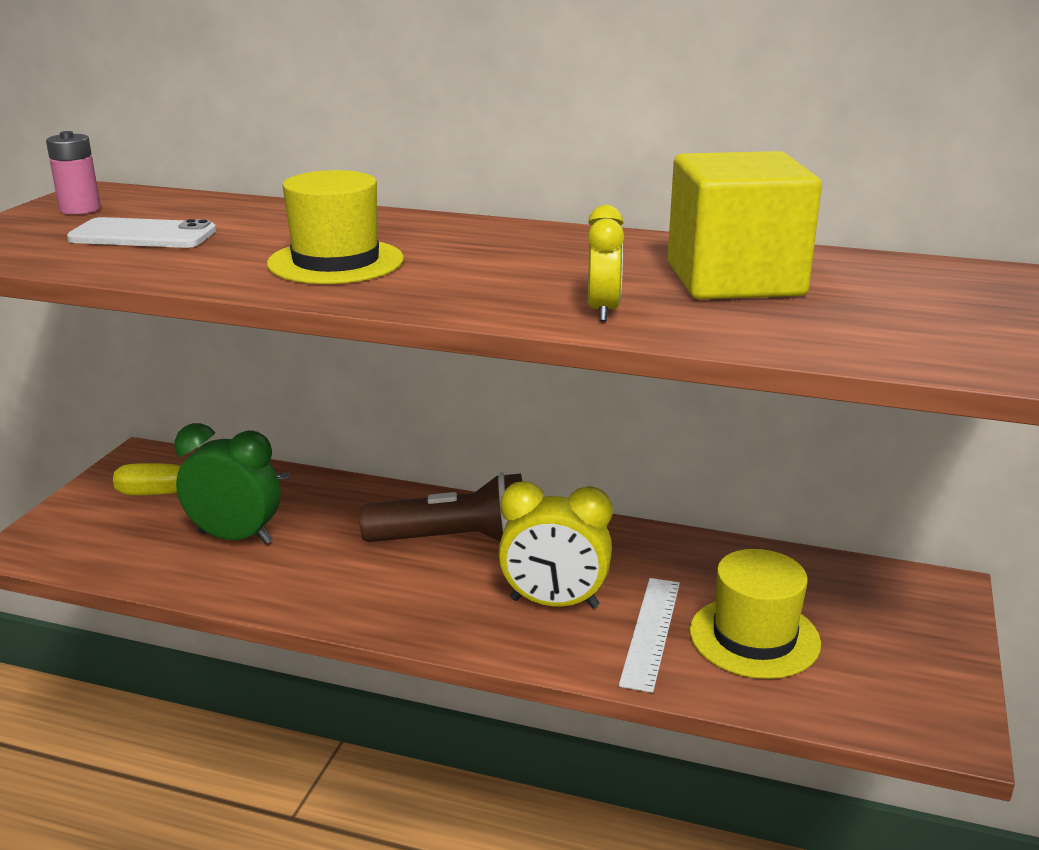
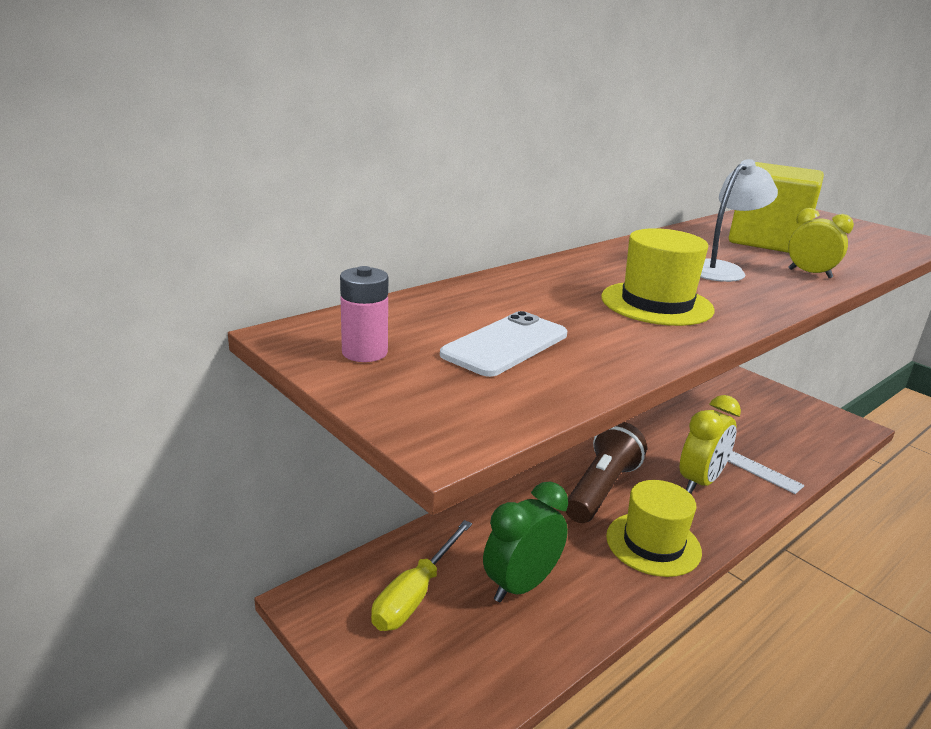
camera: 60 degrees left, 0 degrees up
yellow hat [690,549,821,679] -> yellow hat moved to [606,480,702,577]
none -> white lamp [700,159,778,282]

